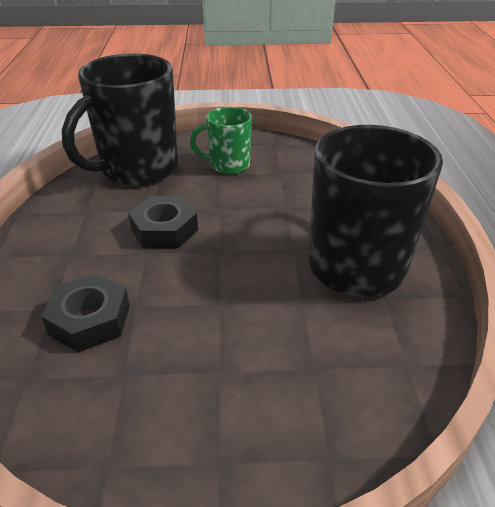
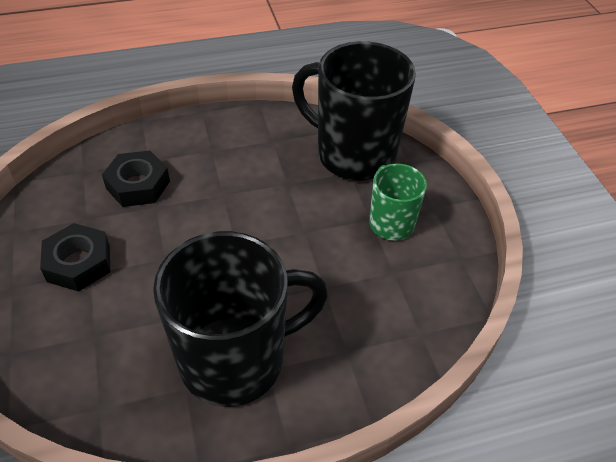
camera: 75 degrees right, 10 degrees up
black nut [128,196,198,249] -> black nut moved to [40,223,110,292]

